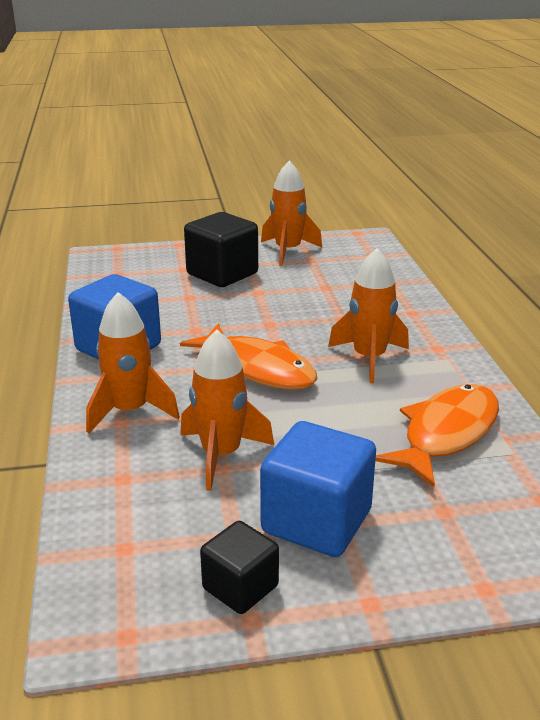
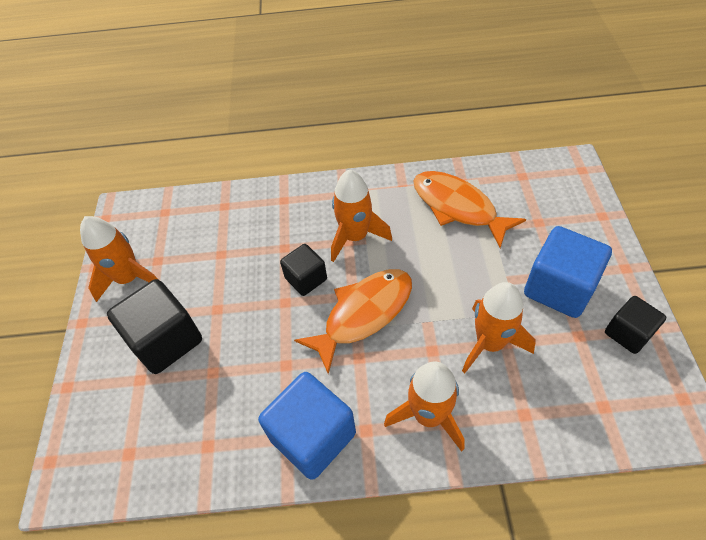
camera: 80 degrees left, 25 degrees up
none -> black cube [280,244,327,296]

